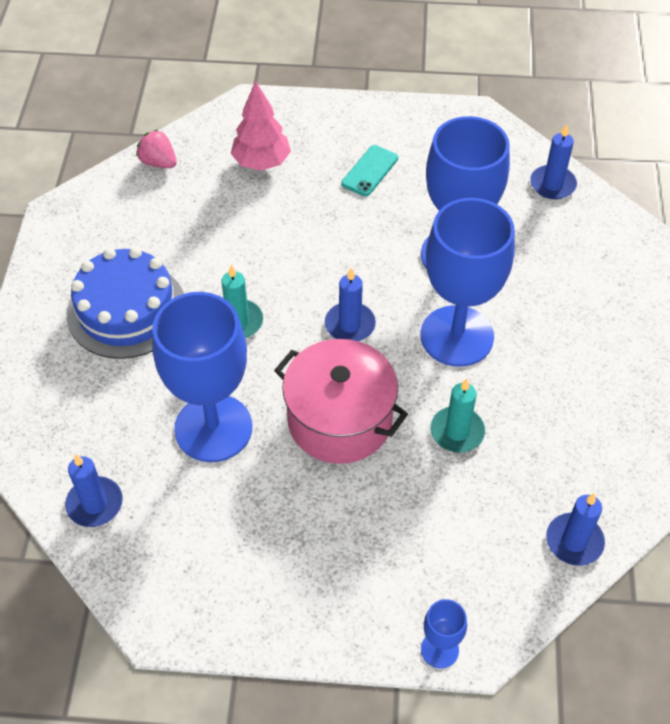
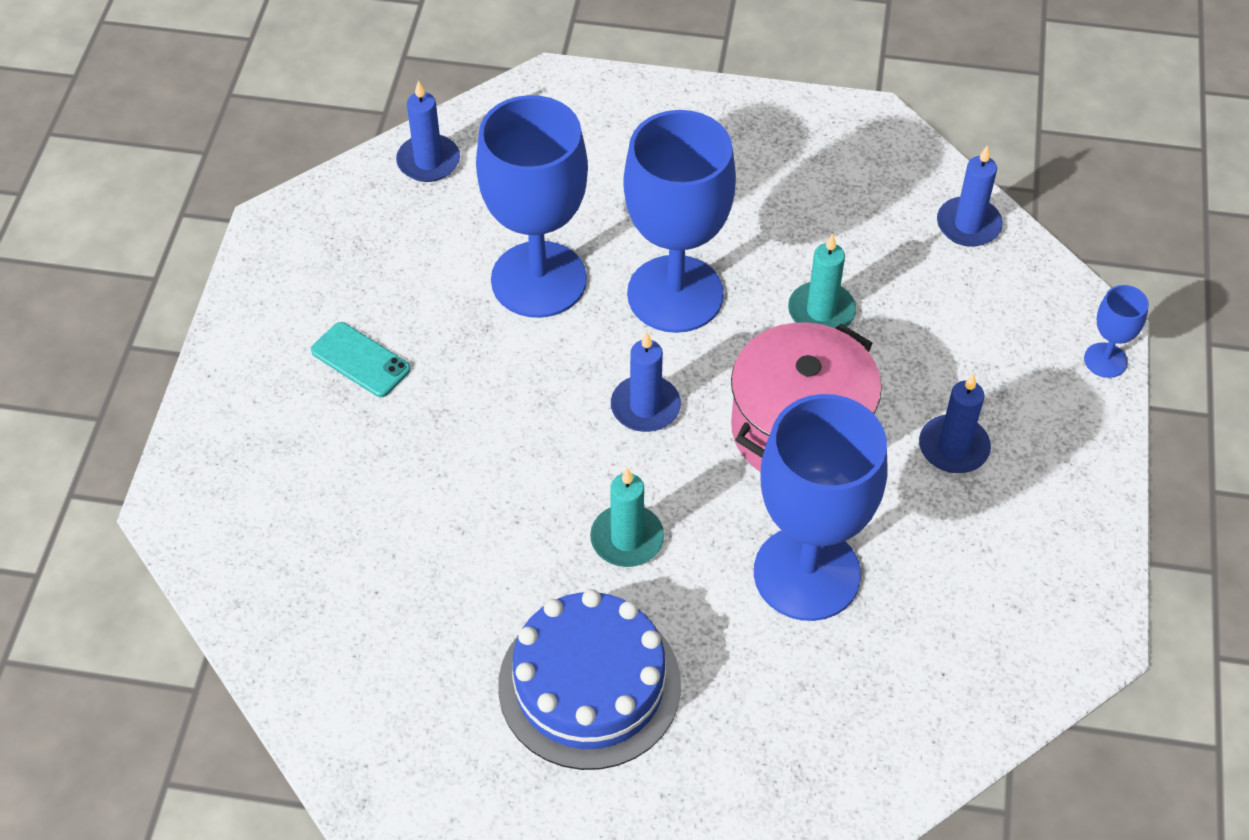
camera: 85 degrees left, 0 degrees up
blue candle [65,454,123,527] -> blue candle moved to [919,373,991,473]
pink strawberry [136,129,177,168] -> none
pink tree [231,81,291,171] -> none

